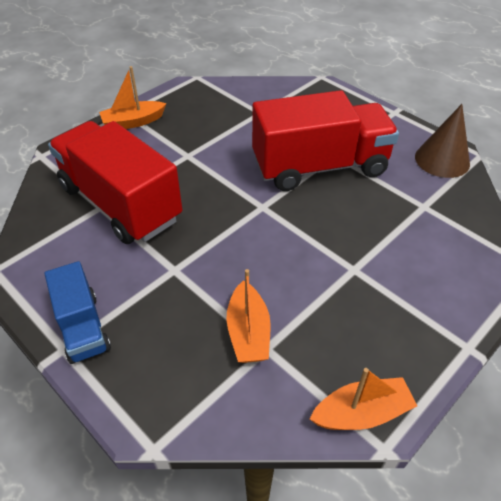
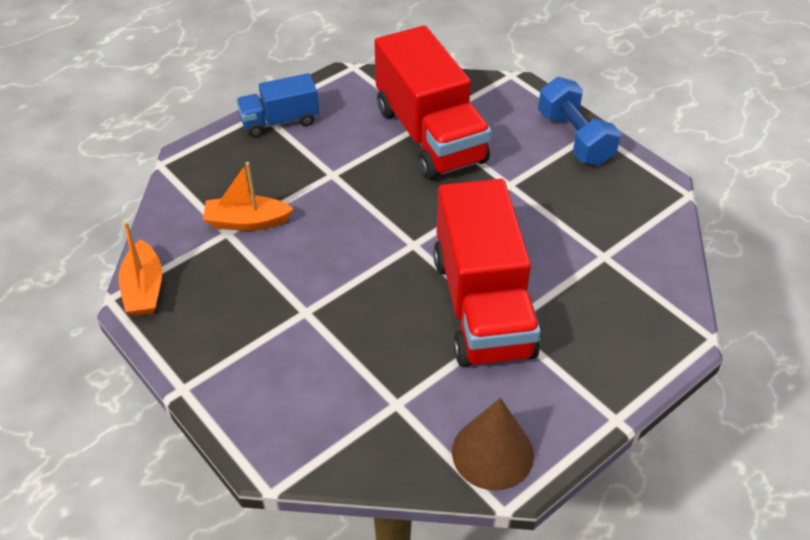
camera: 95 degrees right, 0 degrees up
red truck [48,121,182,244] -> red truck turned 105 degrees clockwise [375,25,491,180]
orange boat [99,66,166,129] -> blue dumbbell [538,77,621,165]

